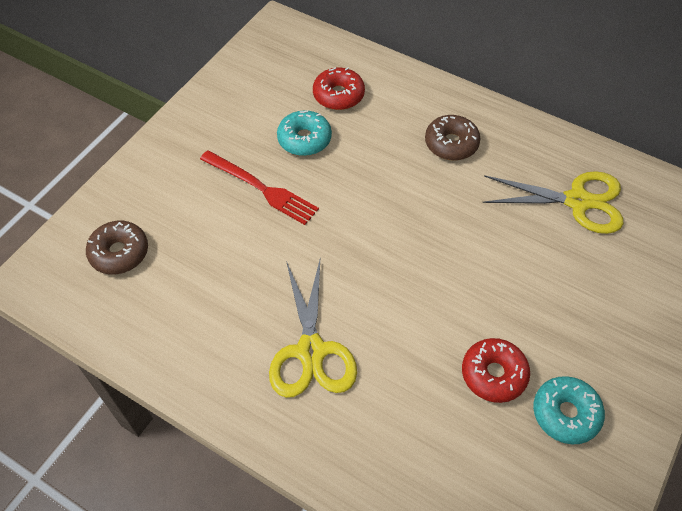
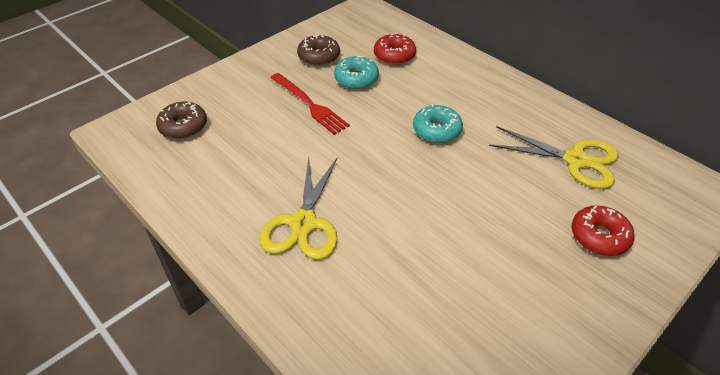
camera: 15 degrees right, 10 degrees down
brown donut [425,115,481,160] -> brown donut moved to [297,35,340,66]
red donut [462,338,530,403] -> red donut moved to [571,205,634,256]
turquoise donut [533,376,605,444] -> turquoise donut moved to [413,104,463,143]

